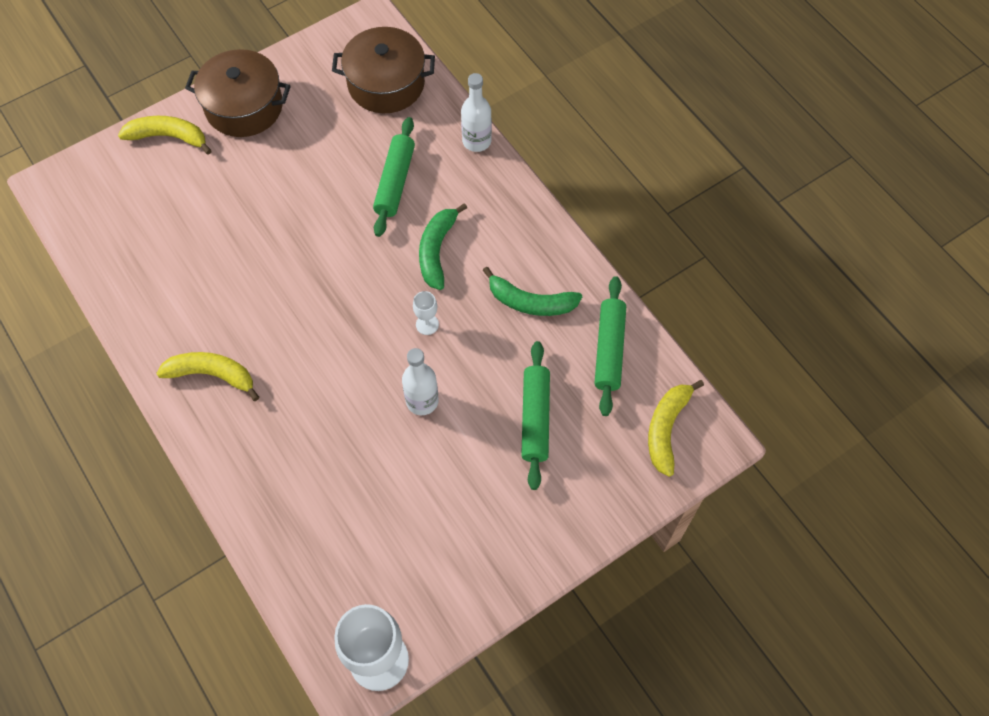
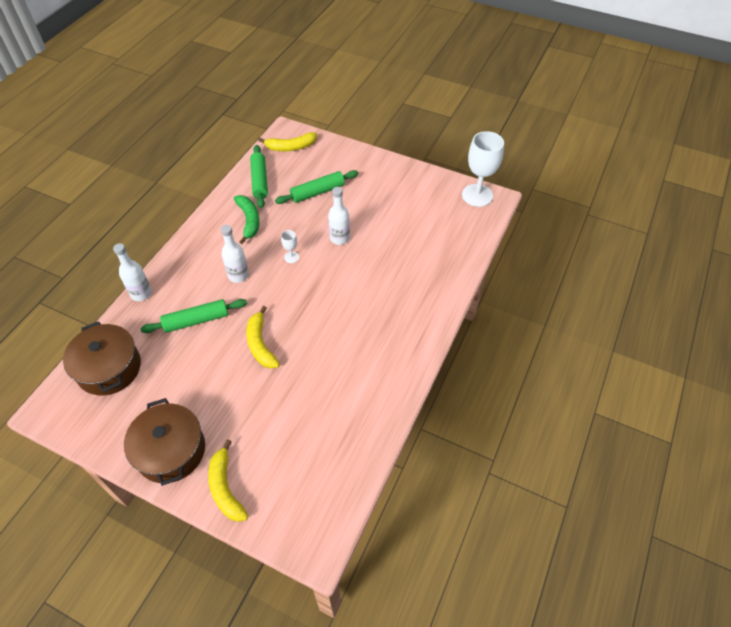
camera: 120 degrees left, 10 degrees down
yellow banana [156,352,259,401] -> yellow banana moved to [246,306,280,369]
green banana [419,203,467,290] -> white bottle [221,225,249,283]
green rolling pin [595,276,626,416] -> green rolling pin turned 75 degrees counterclockwise [250,145,268,208]

